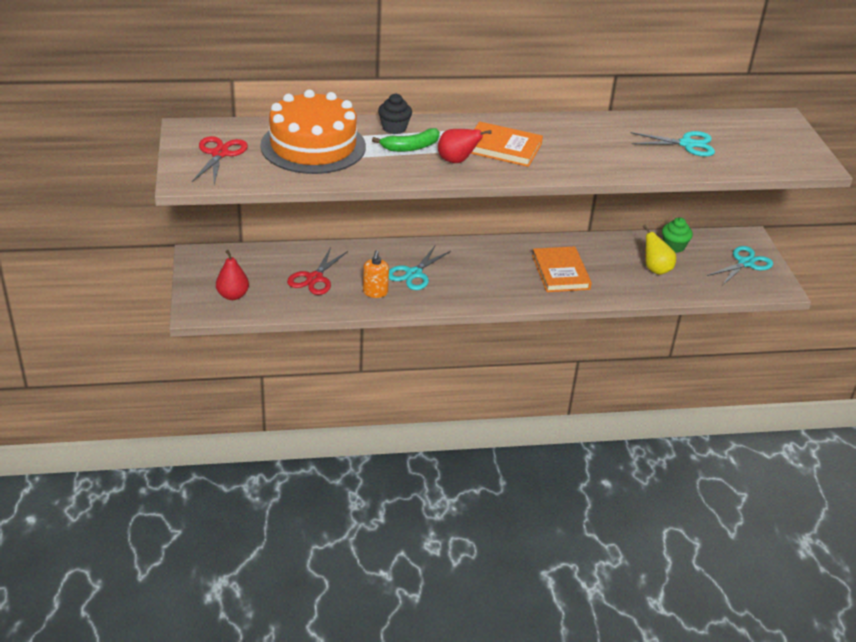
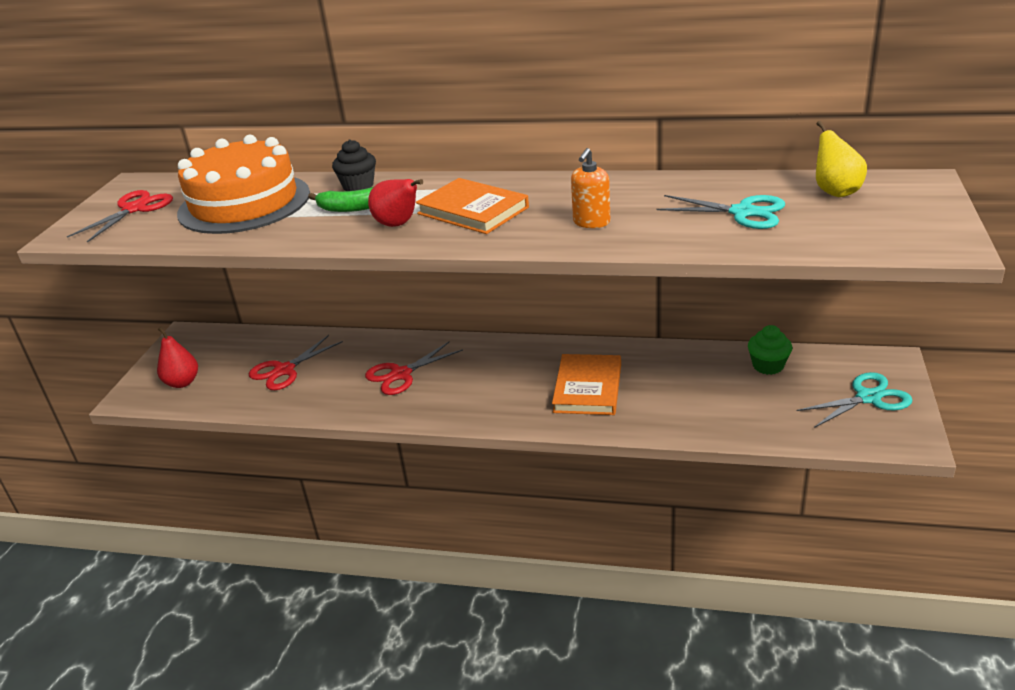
camera: 25 degrees right, 5 degrees down
orange soap dispenser [363,250,389,298] -> orange soap dispenser moved to [571,148,610,228]
turquoise scissors [389,246,451,290] -> red scissors [365,341,463,395]
yellow pear [643,224,676,275] -> yellow pear moved to [816,121,867,197]

